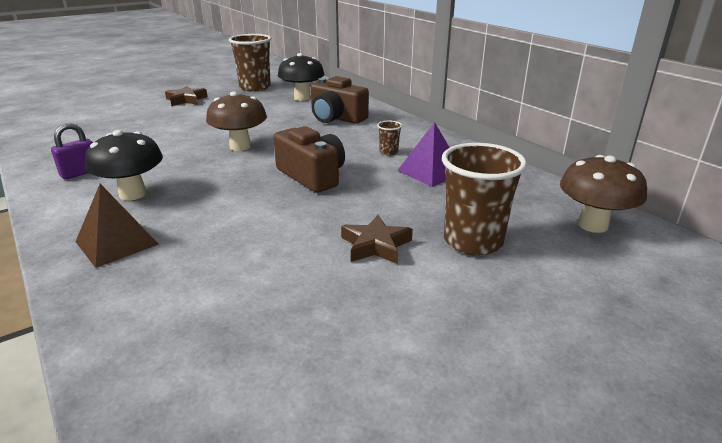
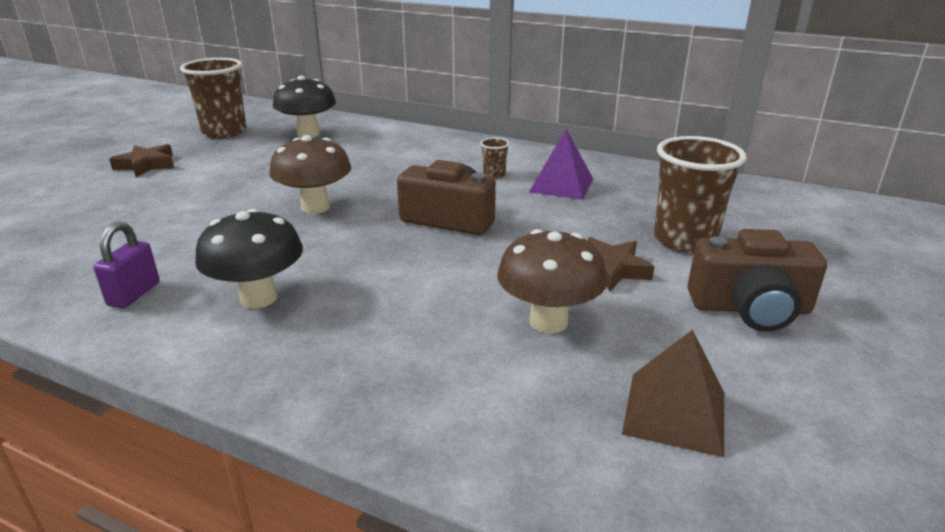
camera: 30 degrees left, 0 degrees up
brown pyramid [75,184,159,268] -> brown pyramid moved to [622,329,724,457]
brown camera [311,76,369,124] -> brown camera moved to [688,229,827,332]
brown mushroom [560,155,647,233] -> brown mushroom moved to [497,229,607,333]

